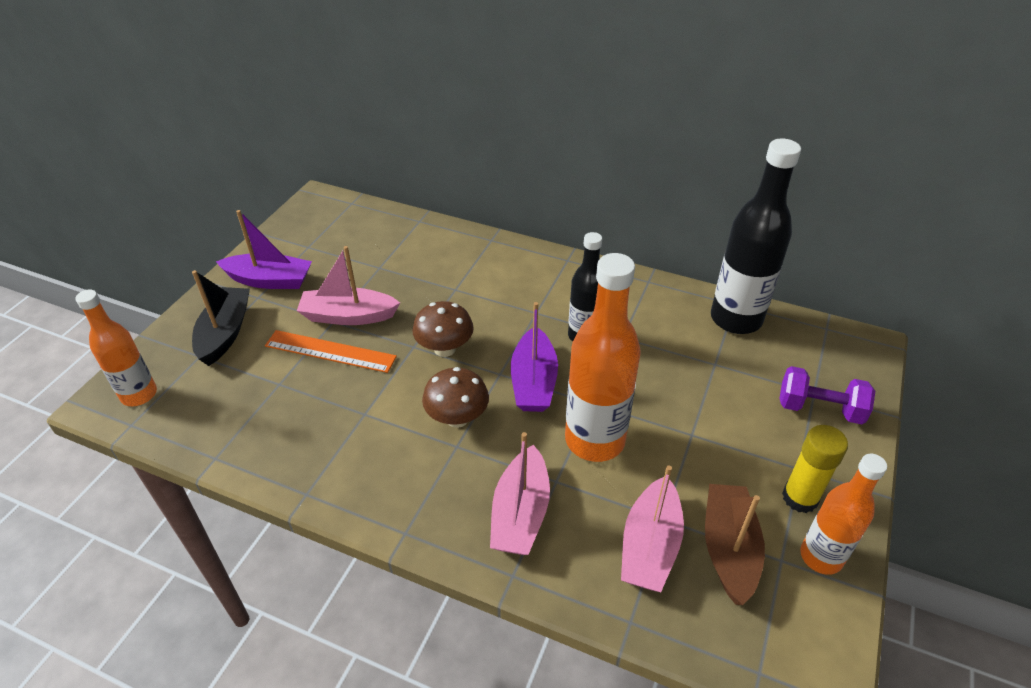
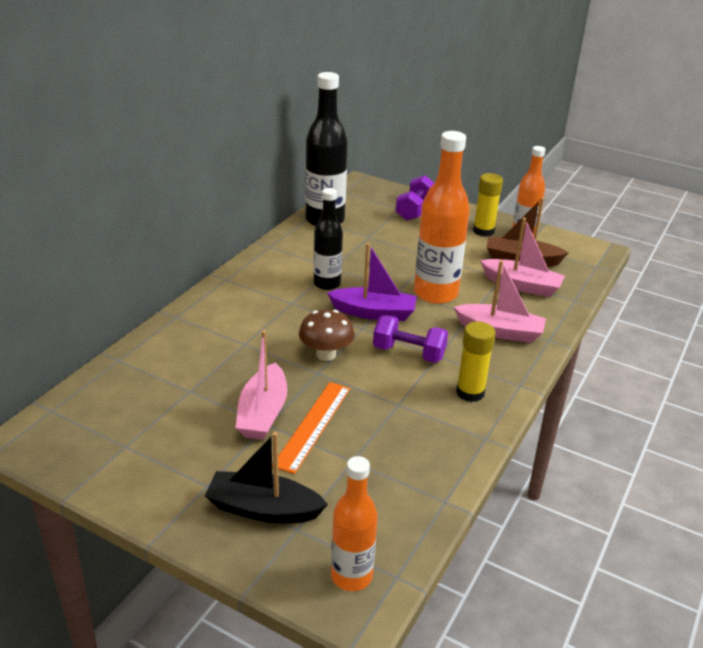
camera: 85 degrees left, 10 degrees down
purple boat [216,210,312,289] -> none
brown mushroom [422,367,489,428] -> purple dumbbell [373,315,448,363]
none -> yellow glue stick [456,321,496,402]

